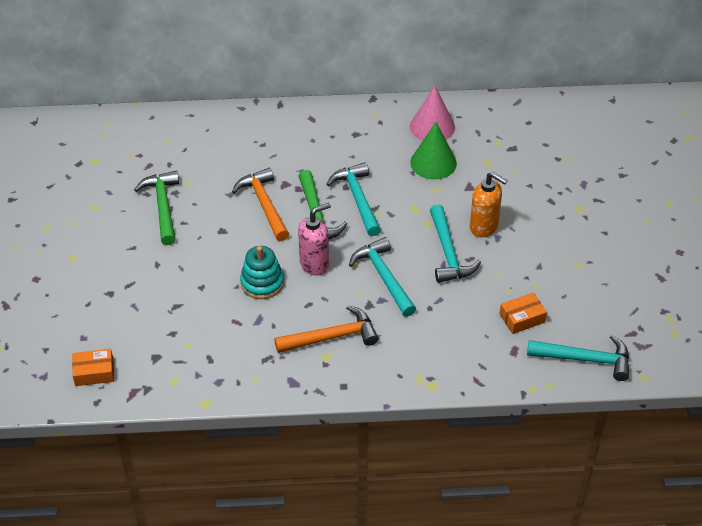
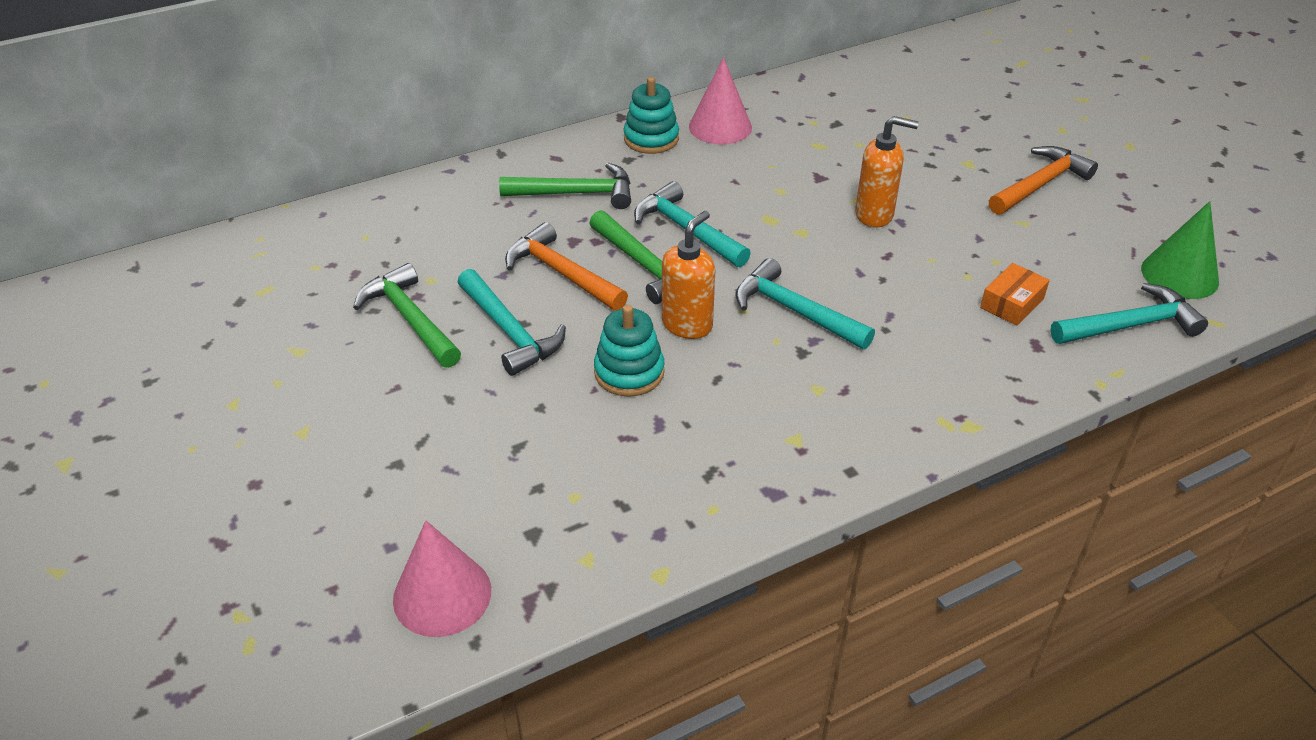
camera: 25 degrees left, 5 degrees down
orange box [72,349,114,386] -> pink cone [393,520,491,637]
orange hammer [274,305,378,353] -> orange hammer moved to [989,146,1098,215]
pink soap dispenser [298,203,331,275] -> orange soap dispenser [662,211,715,339]
green cone [410,122,457,180] -> green cone moved to [1141,201,1219,299]
turquoise hammer [430,205,481,283] -> turquoise hammer moved to [457,269,566,376]
none -> green hammer [499,163,631,209]
none -> turquoise stacking toy [624,77,679,154]

